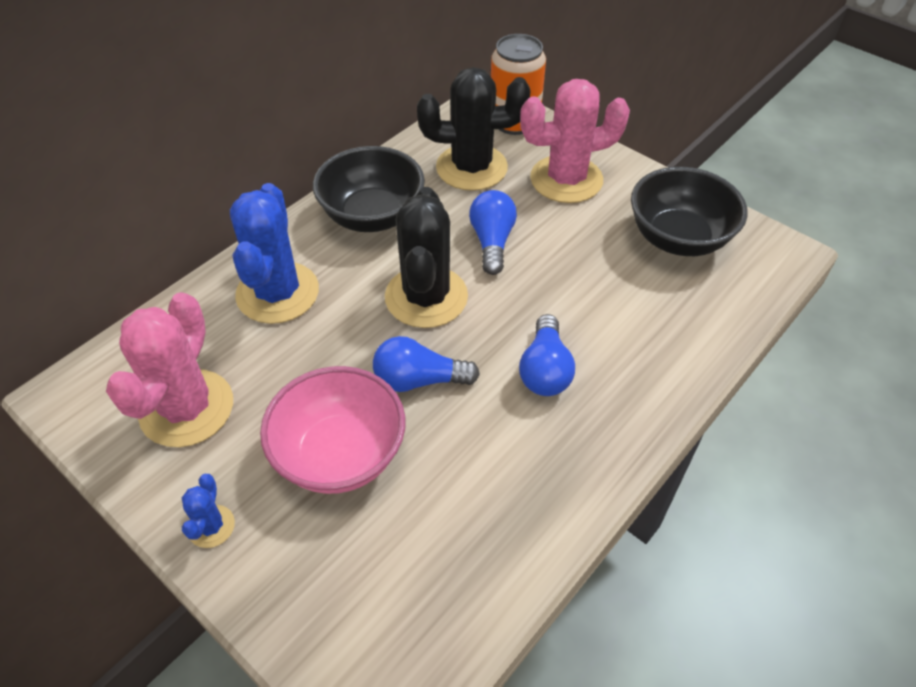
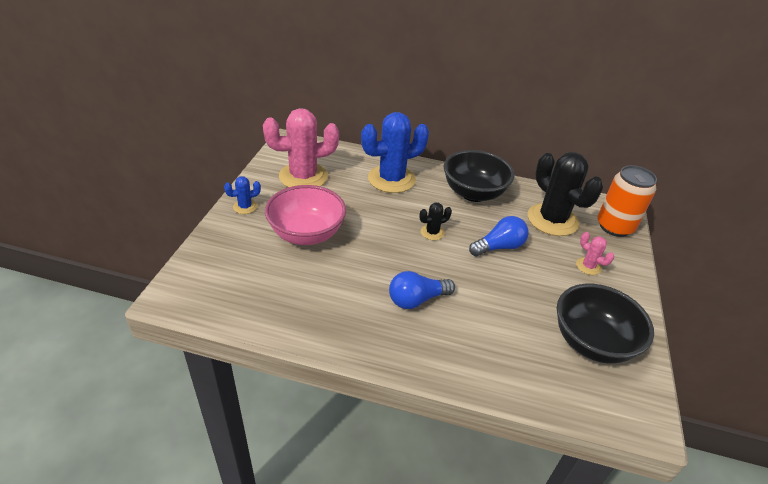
camera: 60 degrees right, 10 degrees down
blue light bulb [373,336,480,392] -> none
black cactus [385,187,468,328] -> black cactus [419,203,452,240], size x0.45
pink cactus [520,79,630,203] -> pink cactus [576,232,614,275], size x0.45

